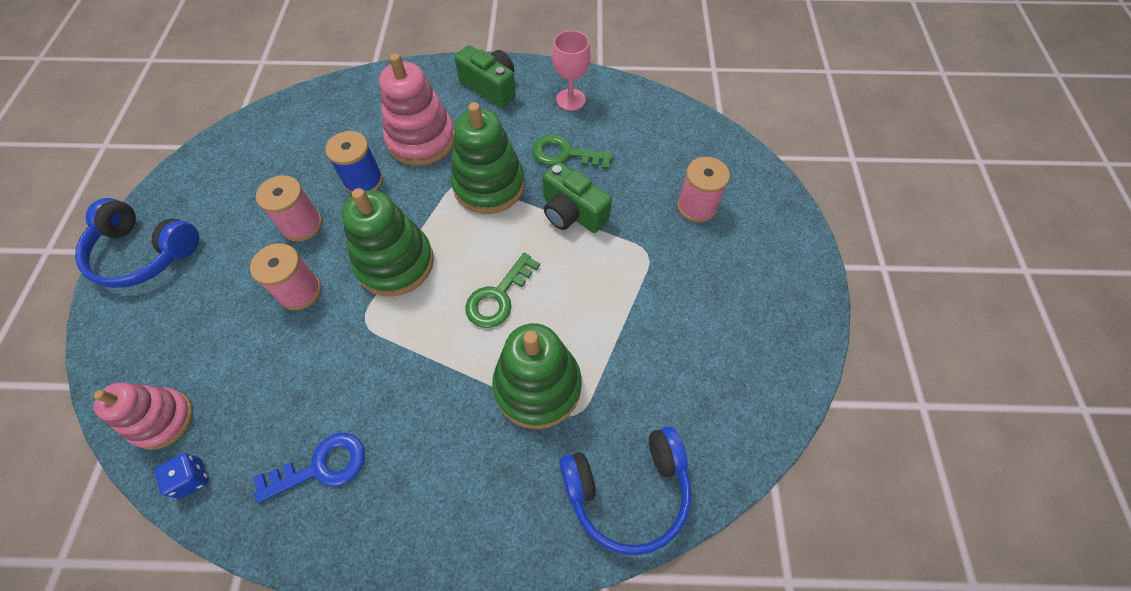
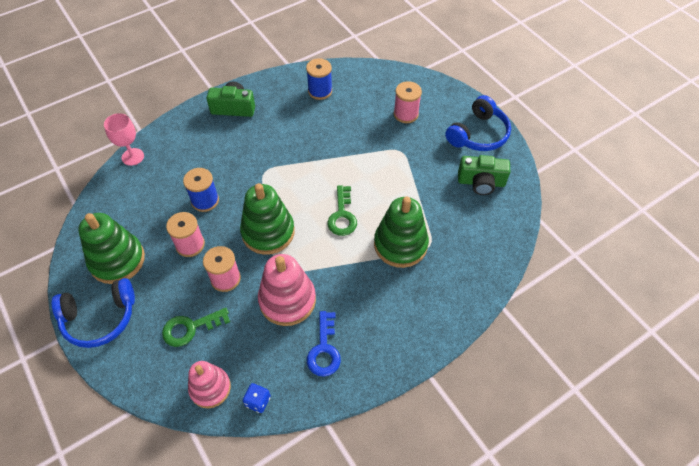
camera: 35 degrees left, 5 degrees down
blue key [253,433,365,503] -> blue key turned 150 degrees clockwise [307,311,341,377]
pink stacking toy [379,53,455,166] -> pink stacking toy moved to [258,254,316,326]
green stacking toy [450,102,525,214] -> green stacking toy moved to [78,213,145,284]
green key [533,134,613,169] -> green key moved to [162,308,230,347]
green camera [543,162,612,233] -> green camera moved to [458,155,510,195]
pink goblet [552,30,591,111] -> pink goblet moved to [104,113,144,166]
blue headphones [559,426,691,556] -> blue headphones moved to [445,95,511,151]
none -> blue spool [306,58,332,100]

